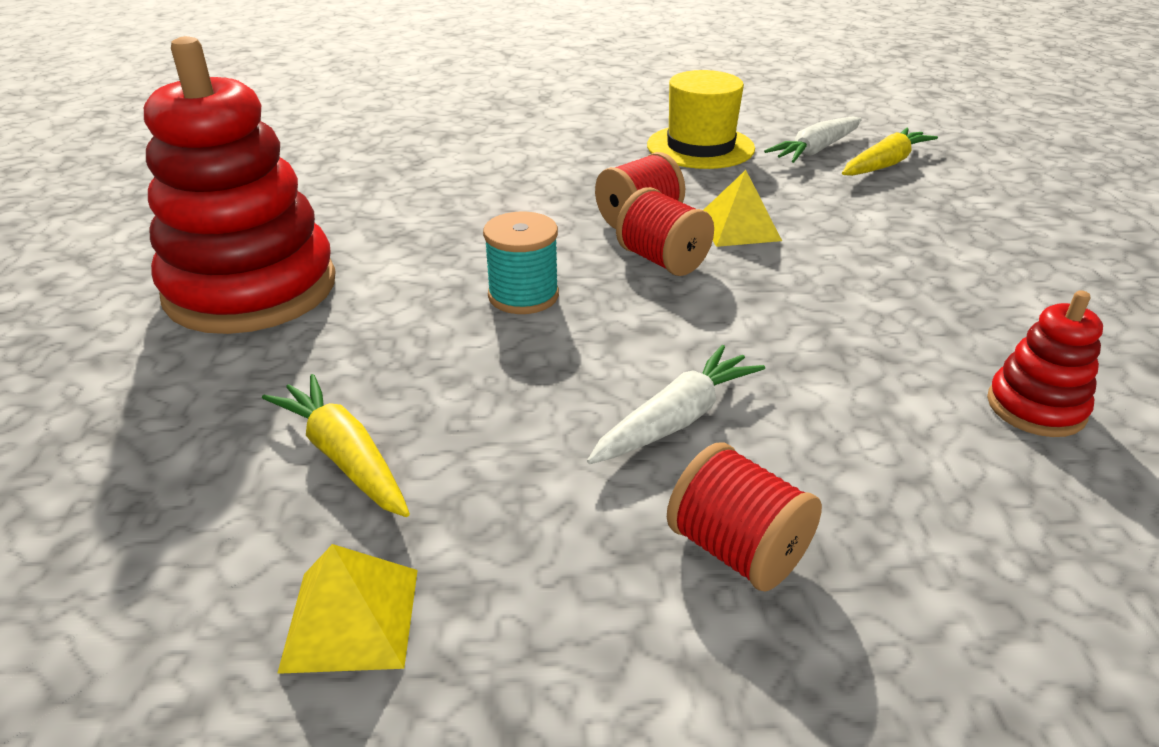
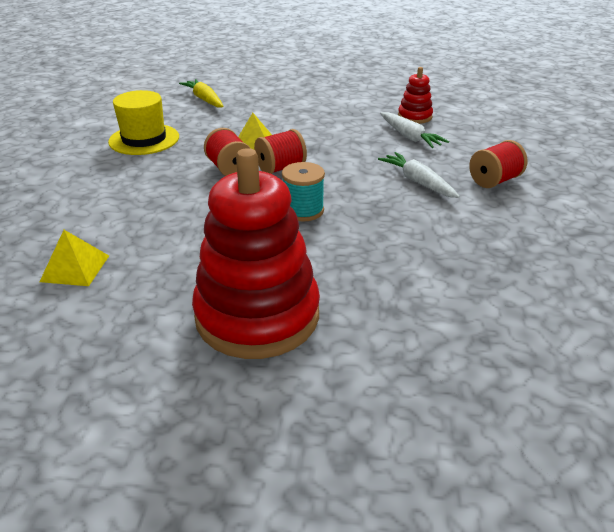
camera: 80 degrees left, 0 degrees up
yellow carrot [262,374,410,517] -> none
yellow pyramid [277,544,418,674] -> yellow pyramid moved to [40,230,109,286]
white carrot [764,116,862,163] -> white carrot moved to [380,112,449,148]

